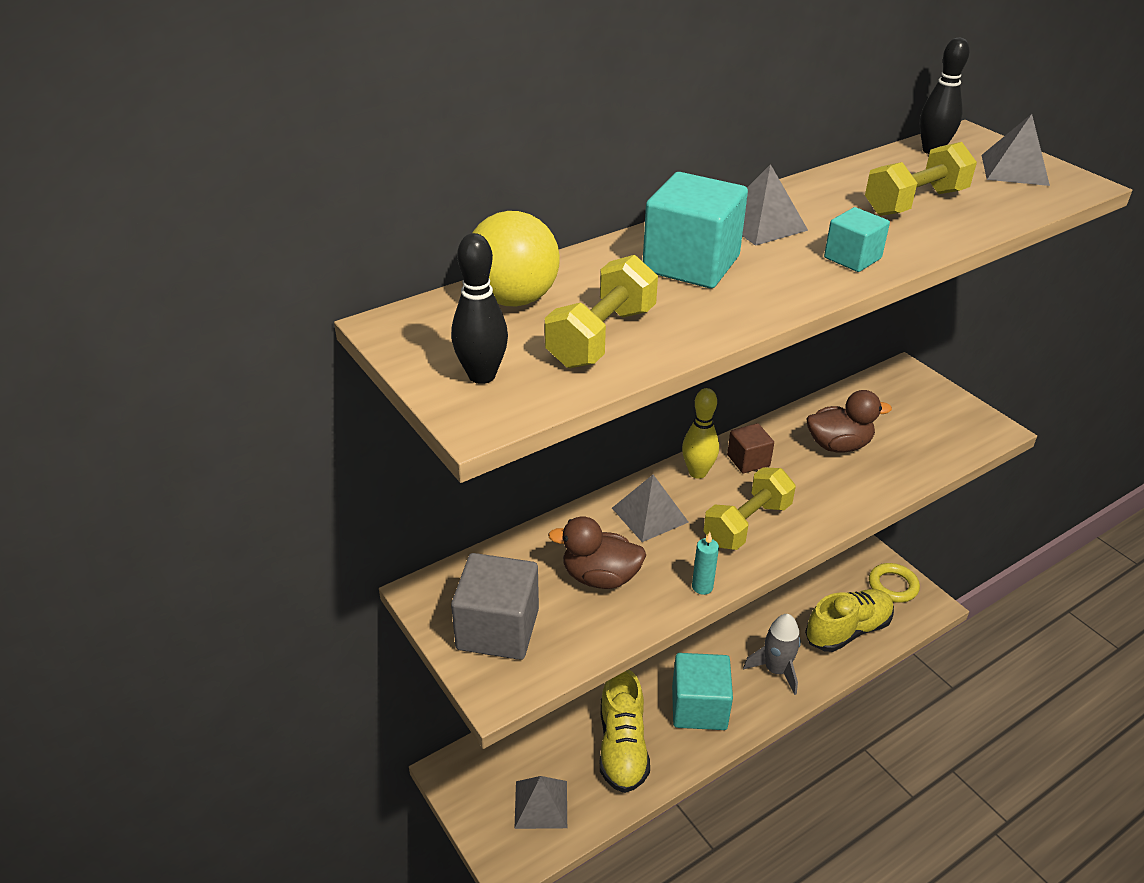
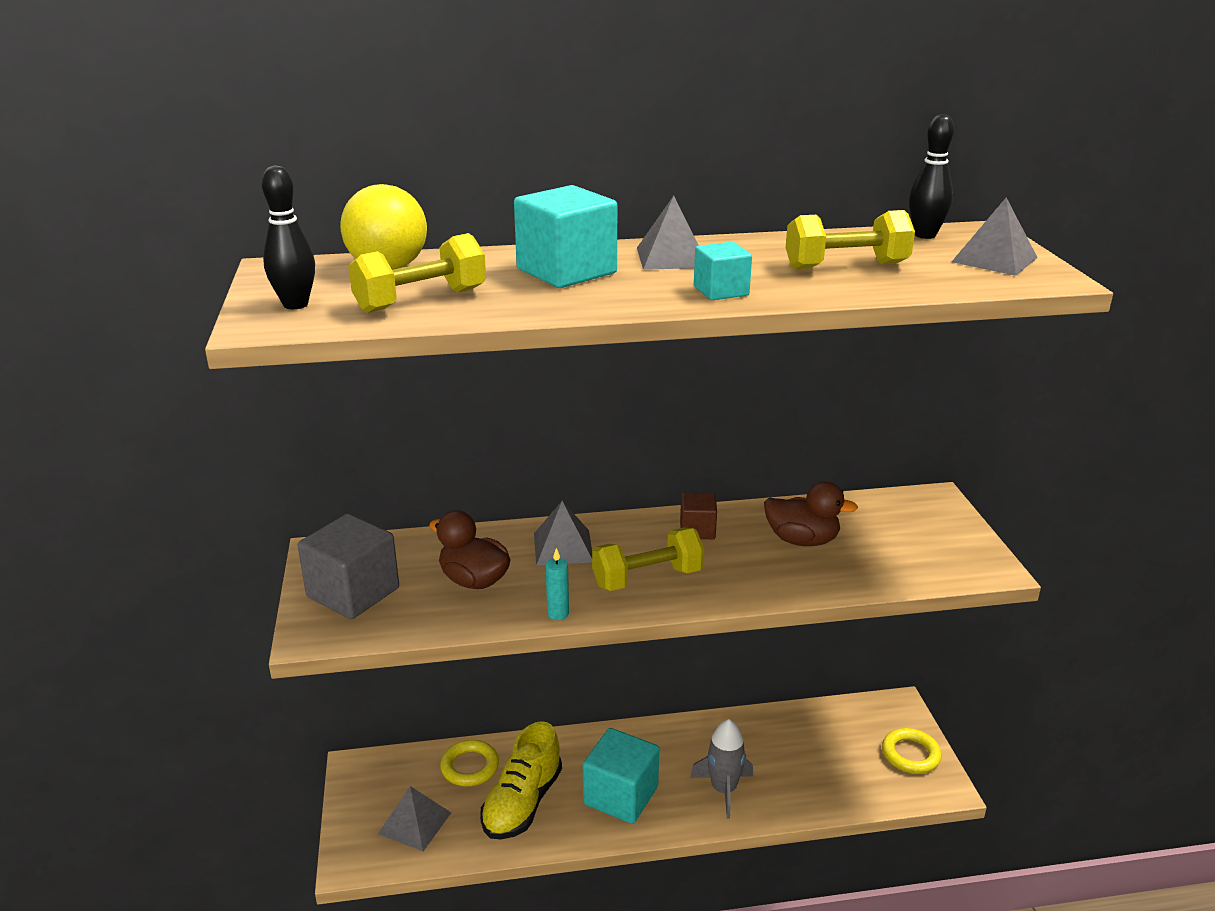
camera: 25 degrees right, 10 degrees down
yellow bowling pin [682,388,719,479] -> none
yellow shoe [805,589,894,652] -> none
none -> yellow ring [440,740,499,786]

